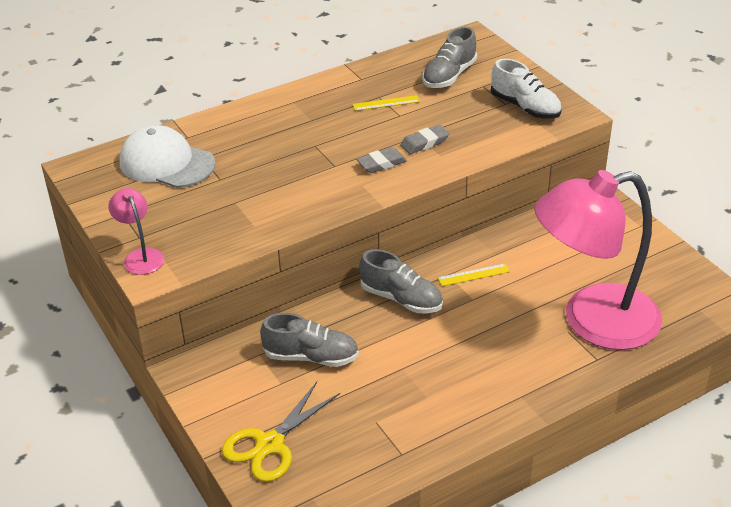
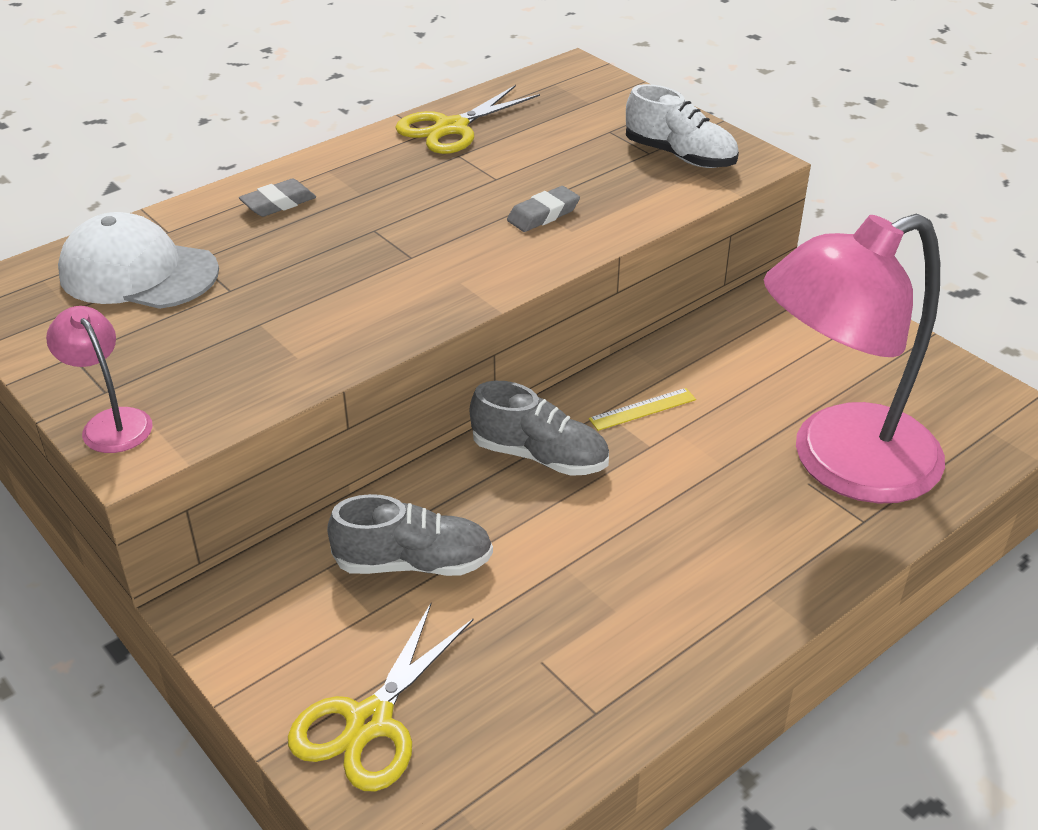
camera: 10 degrees left, 0 degrees up
yellow ruler [353,95,420,111] -> none
grey eraser [356,147,407,173] -> grey eraser moved to [239,179,316,217]
grey shoe [422,27,477,88] -> none
none -> yellow scissors [395,85,540,154]

